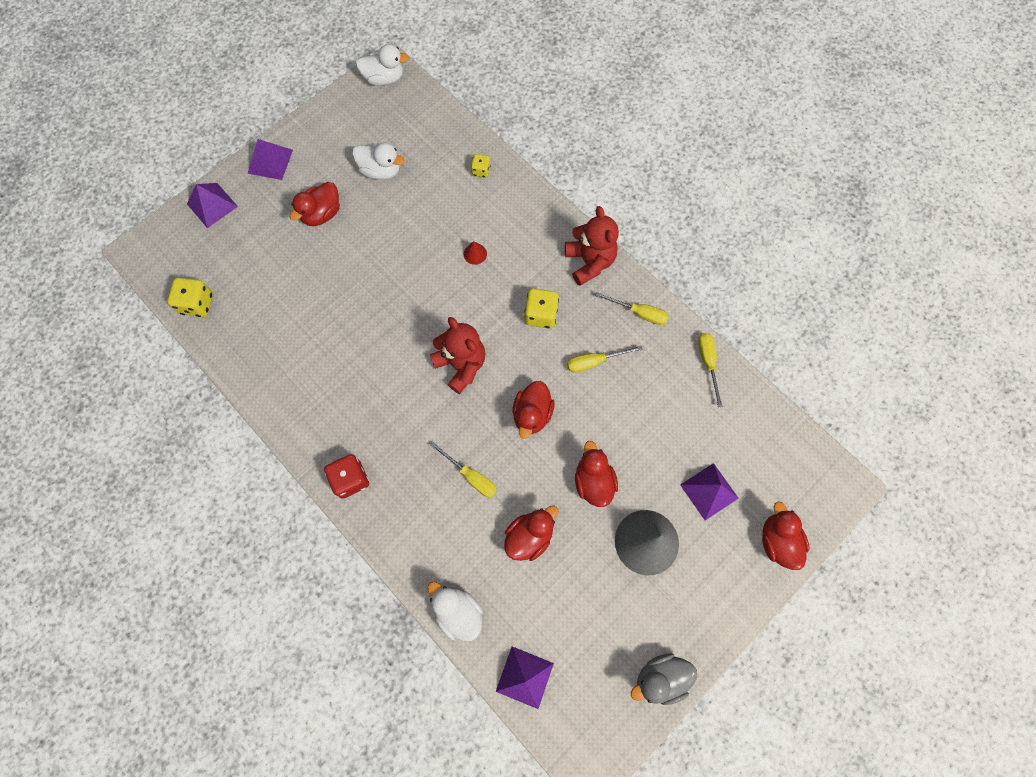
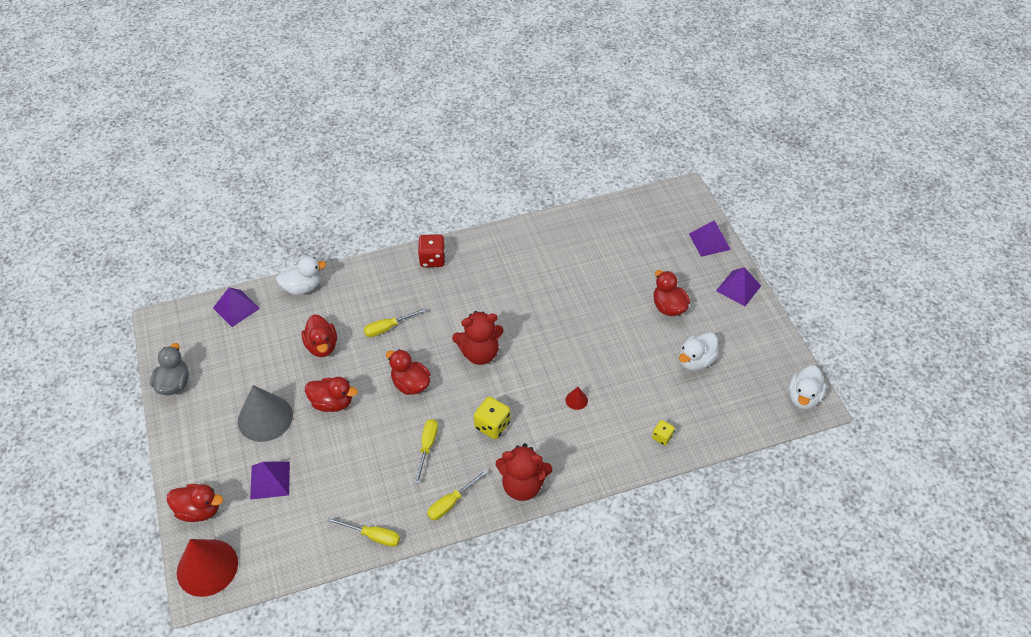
camera: 115 degrees right, 20 degrees down
yellow dice [167,278,213,317] -> none
none -> red cone [177,539,238,597]

